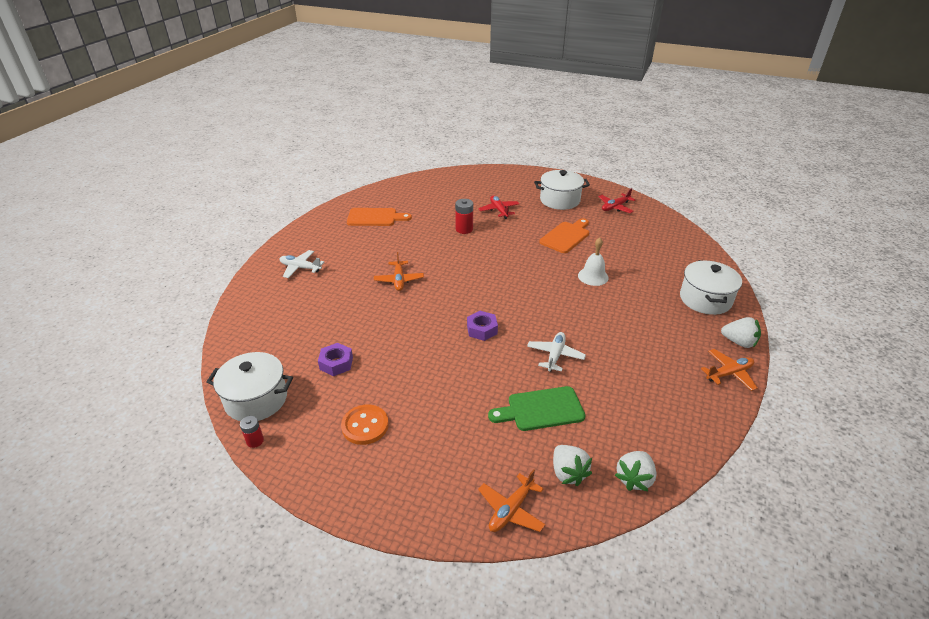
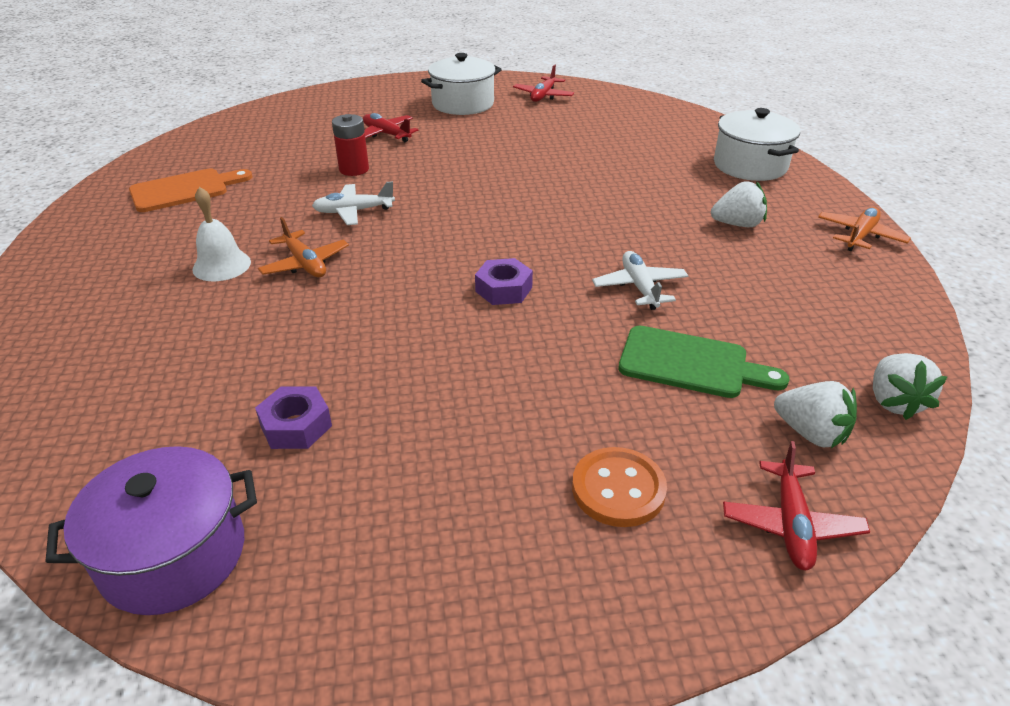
camera: 30 degrees left, 0 degrees up
white pot [206,352,293,421] -> purple pot [45,446,257,615]
red battery [240,416,264,448] -> none
white plane [279,250,324,278] -> white plane moved to [312,181,395,225]
orange button [341,404,389,445] -> orange button moved to [572,447,667,527]
orange plane [478,469,546,532] -> red plane [723,441,870,570]
green cutting board [488,386,585,431] -> green cutting board turned 120 degrees counterclockwise [619,326,790,398]
orange cutting board [539,218,589,253] -> none
white bell [578,238,609,286] -> white bell moved to [192,187,251,281]
white strawberry [721,317,761,348] -> white strawberry moved to [711,181,767,227]

